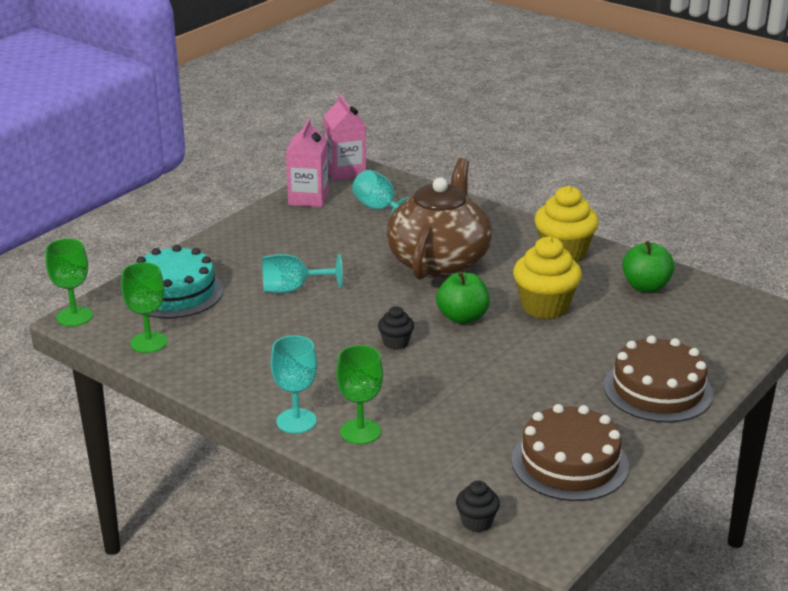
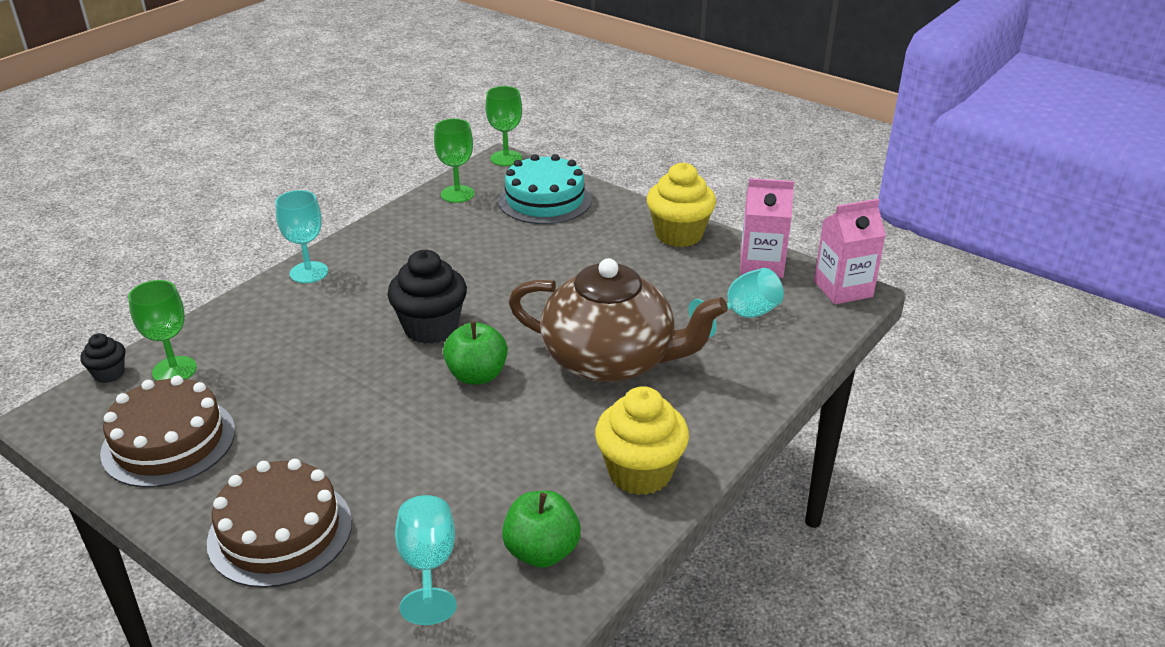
camera: 90 degrees right, 5 degrees up
turquoise goblet [262,254,343,293] -> turquoise goblet moved to [395,495,457,625]
green goblet [336,345,383,444] -> green goblet moved to [128,280,197,381]
black cupcake [378,306,414,350] -> black cupcake [387,250,467,344], size x1.95
yellow cupcake [513,236,582,319] -> yellow cupcake moved to [647,162,716,247]

